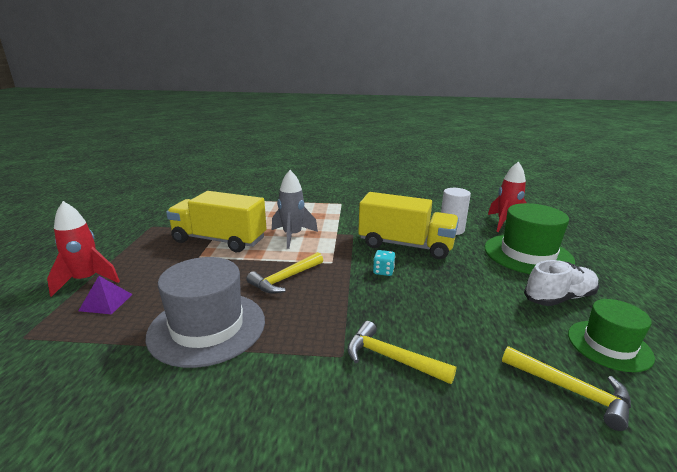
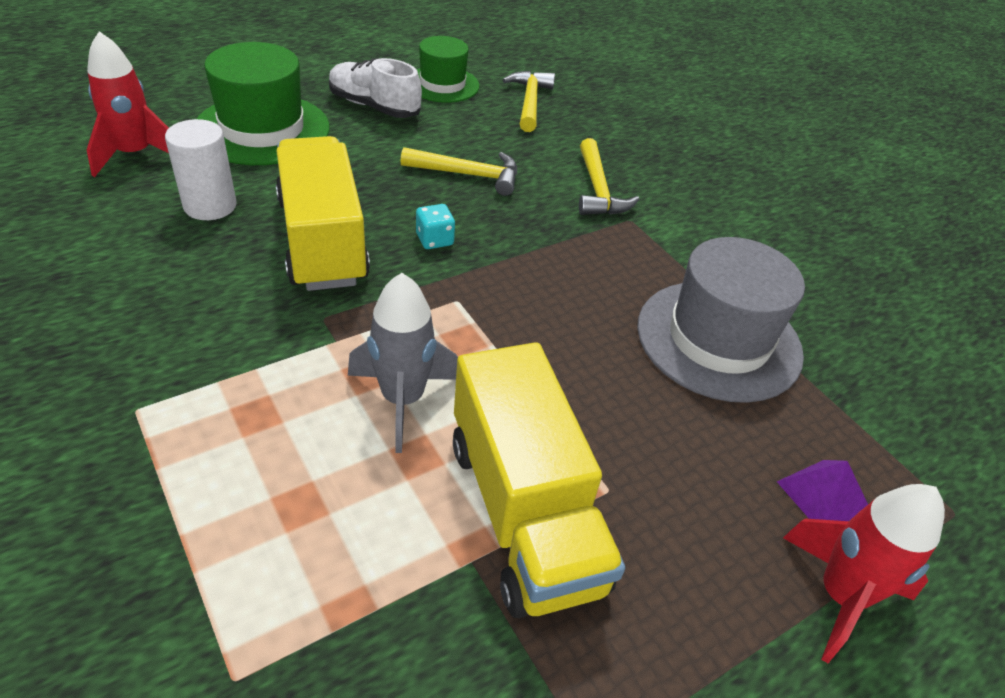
camera: 130 degrees left, 20 degrees up
yellow hammer [247,252,323,294] -> yellow hammer moved to [400,147,517,196]

